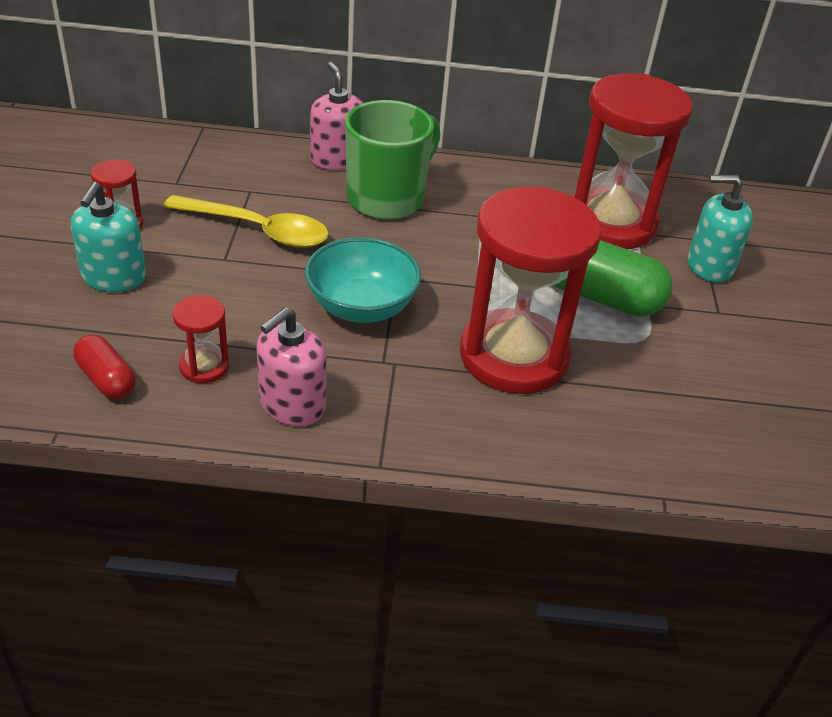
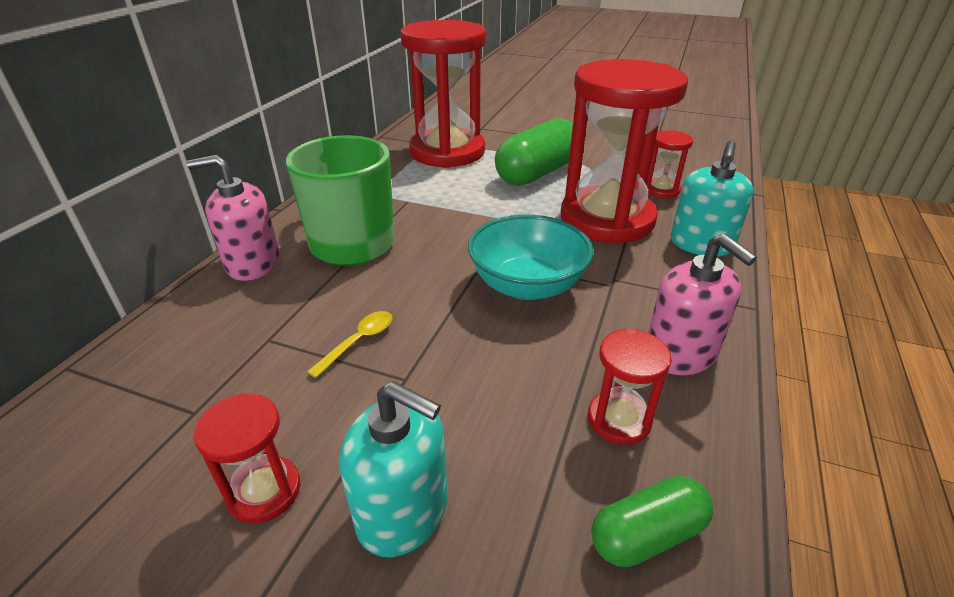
camera: 70 degrees left, 5 degrees down
red capsule [73,334,136,399] -> green capsule [591,476,713,567]
yellow spoon [163,195,329,248] -> yellow spoon [307,311,393,378], size x0.46
turquoise soap dispenser [688,175,753,282] -> turquoise soap dispenser moved to [671,140,754,257]
none -> red hourglass [646,131,693,198]

